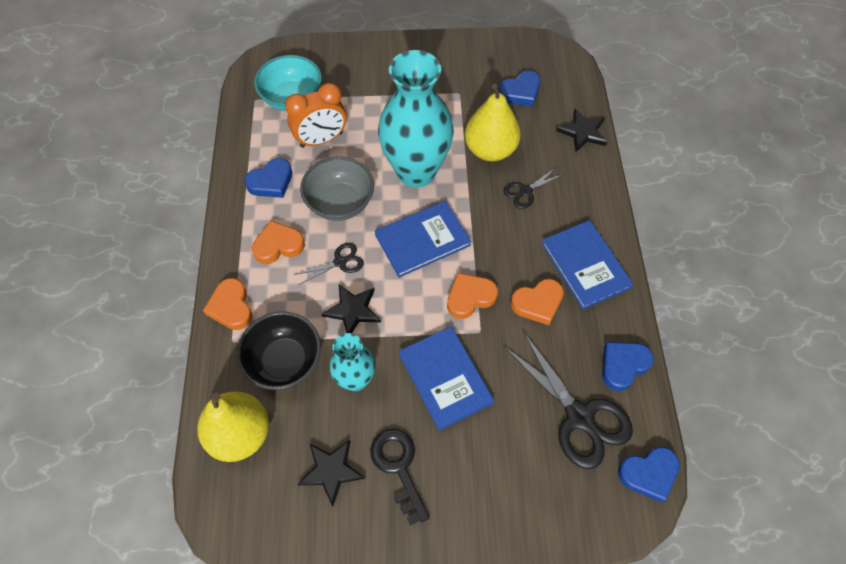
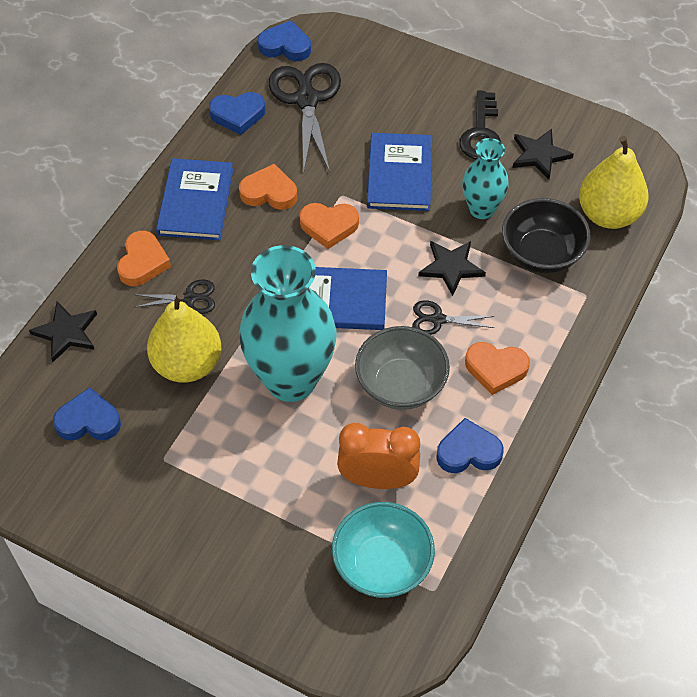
camera: 150 degrees left, 5 degrees down
orange heart [203,278,252,330] -> orange heart moved to [117,231,171,286]

